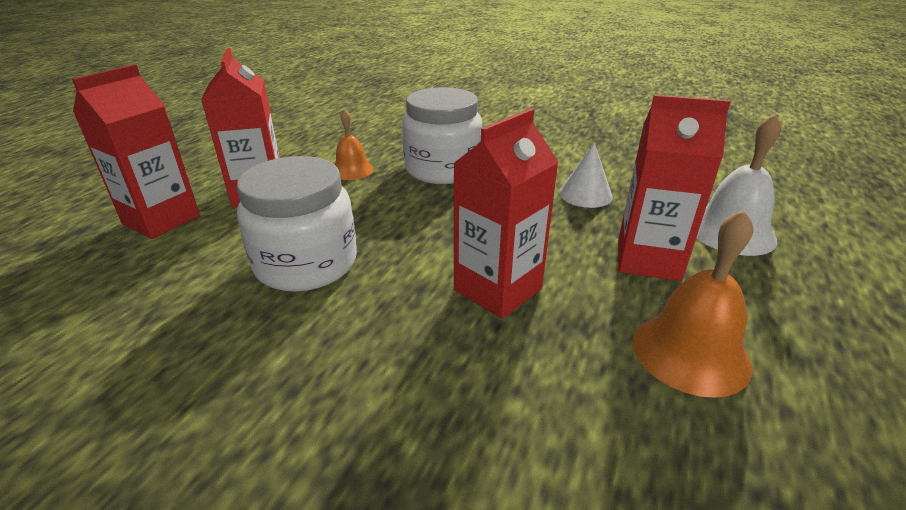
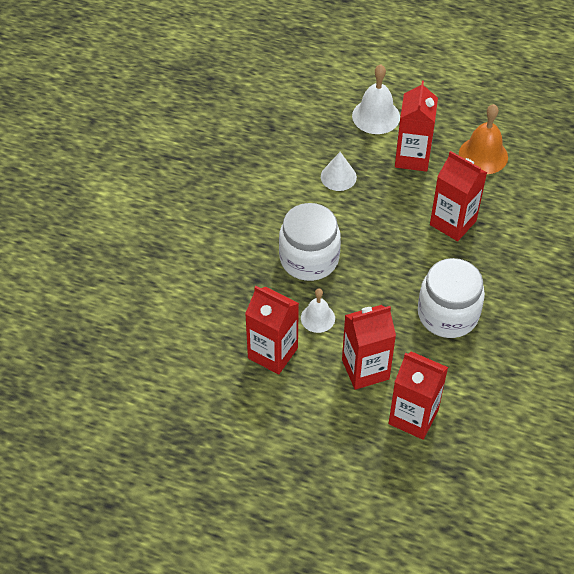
camera: 95 degrees left, 20 degrees up
orange bell [335,109,373,180] -> white bell [301,288,335,333]
none -> red carton [245,286,299,375]

